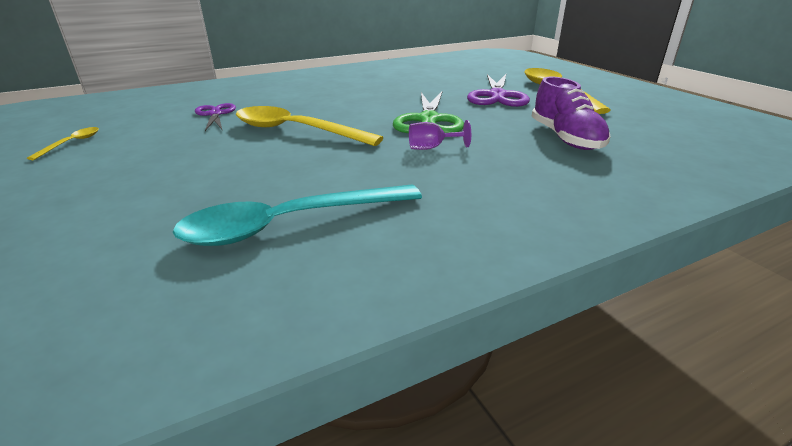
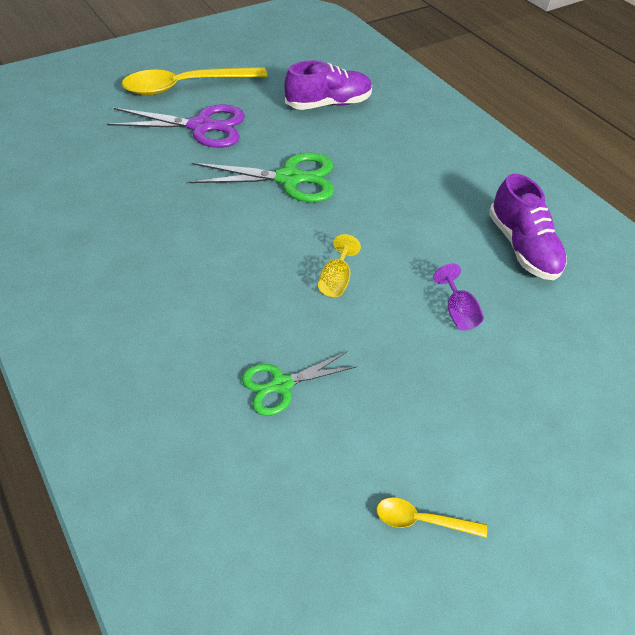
camera: 100 degrees left, 20 degrees up
turquoise spoon [173,185,422,246] -> purple shoe [489,174,567,280]
purple scissors [195,103,236,131] -> green scissors [242,351,357,416]
yellow spoon [236,106,384,146] -> yellow goblet [318,234,361,297]
purple goblet [409,120,471,150] -> purple goblet moved to [433,264,484,331]

